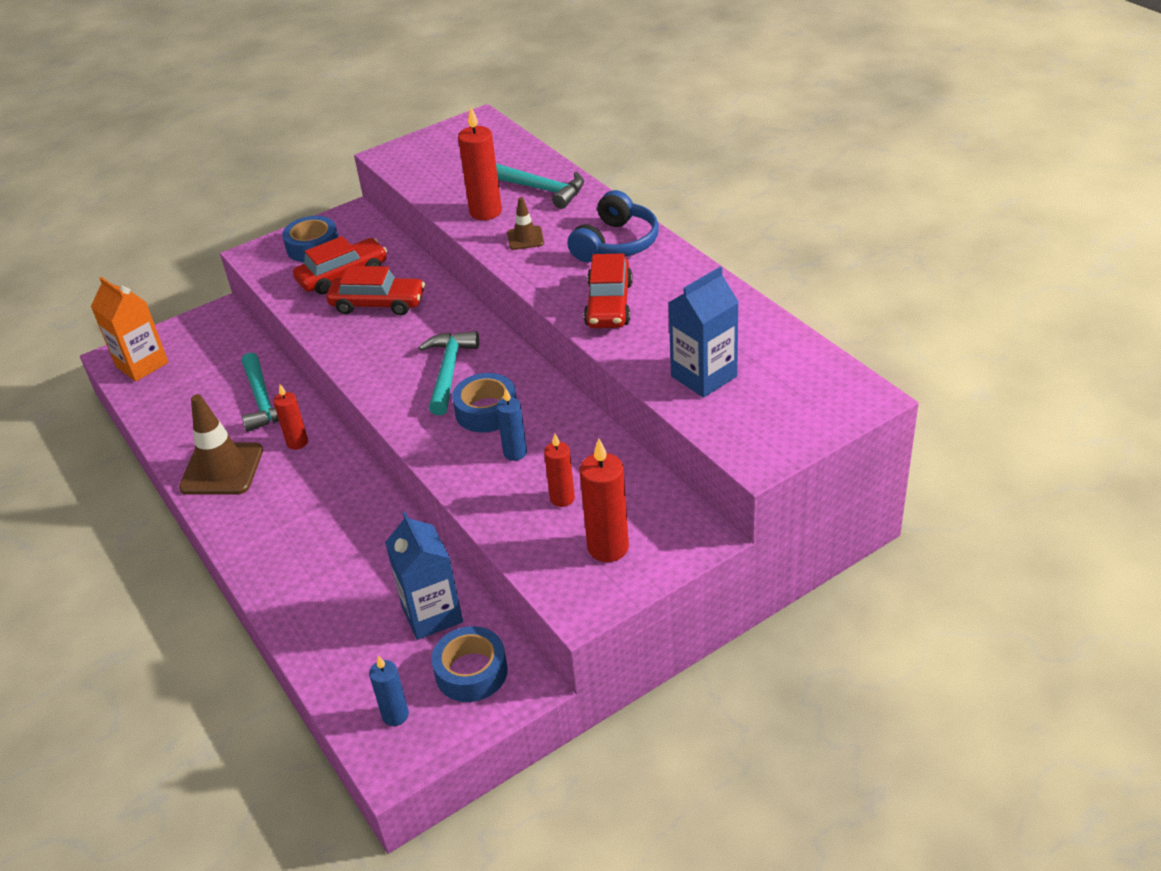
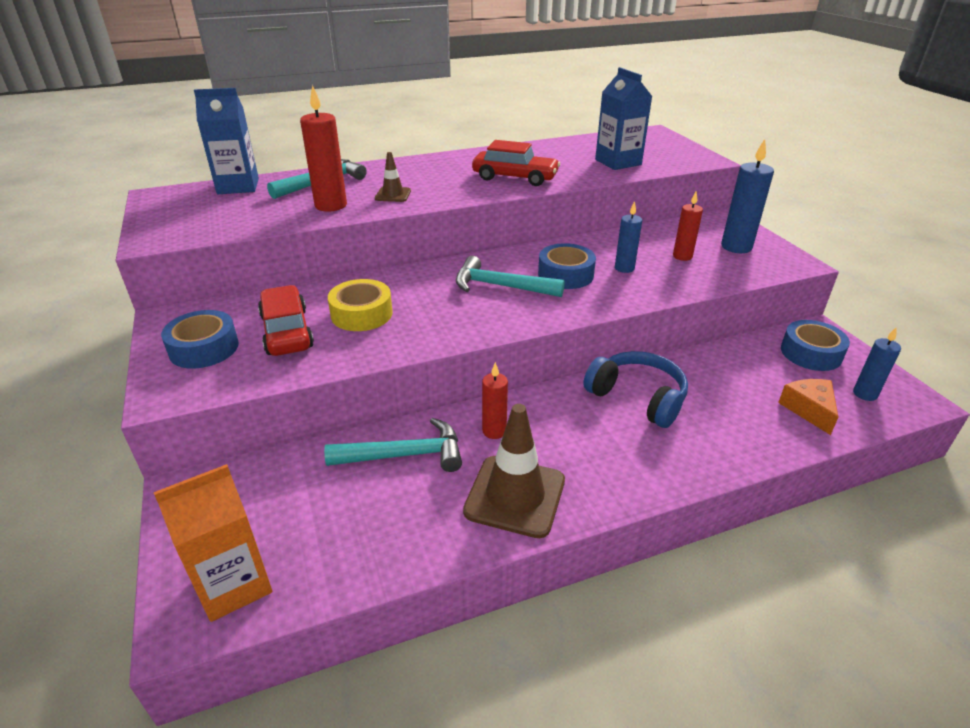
camera: 80 degrees left, 5 degrees down
red car [326,266,425,315] -> yellow tape [328,279,393,331]
blue carton [385,512,463,640] -> blue carton moved to [194,88,259,194]
blue headphones [568,190,659,262] -> blue headphones moved to [583,351,688,428]
red candle [580,439,629,562] -> blue candle [721,139,774,253]
none -> orange cheese [778,379,838,435]

